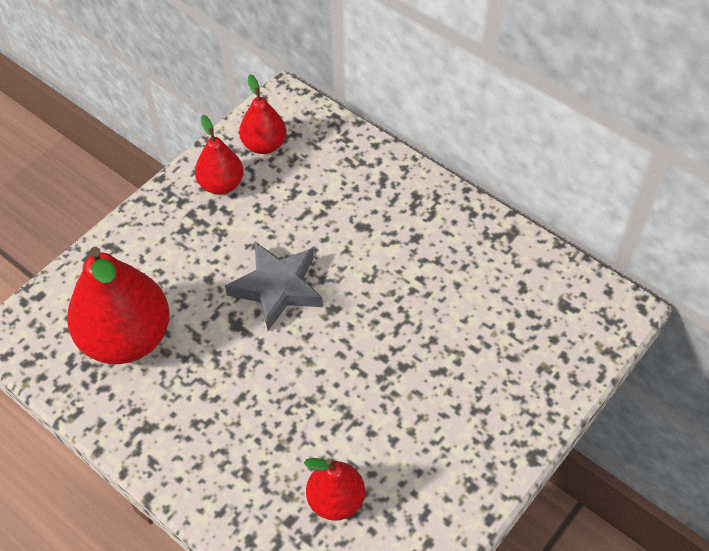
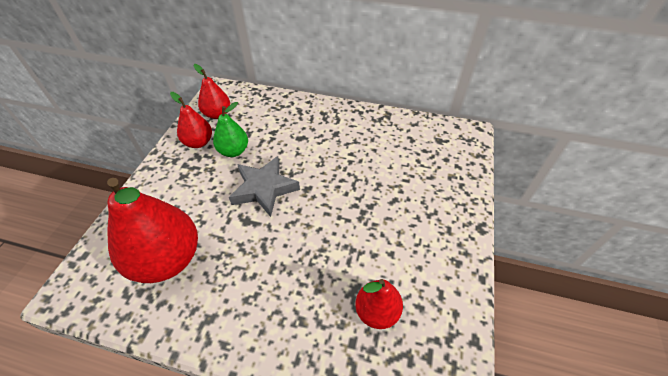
camera: 25 degrees left, 5 degrees down
none -> green pear [213,102,248,157]

